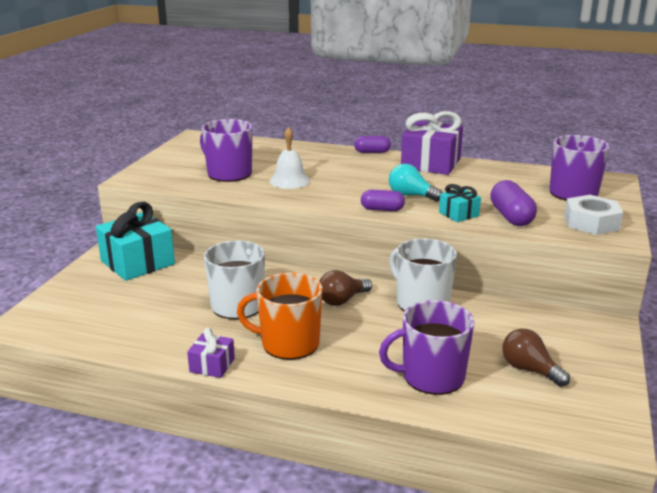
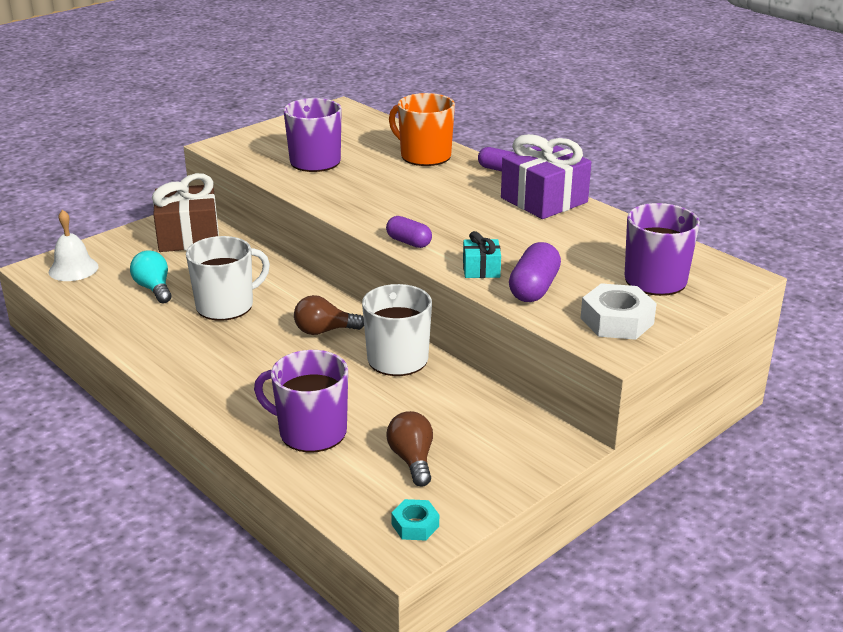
camera: 30 degrees right, 5 degrees up
turquoise gift [96,202,175,281] -> brown gift [152,173,219,252]
purple gift [187,327,235,378] -> none
orange mug [237,273,323,360] -> orange mug moved to [389,93,455,166]
white bell [269,127,310,189] -> white bell moved to [49,210,99,281]
turquoise light bulb [389,164,443,201] -> turquoise light bulb moved to [130,250,172,303]
none -> turquoise nut [391,499,439,541]

